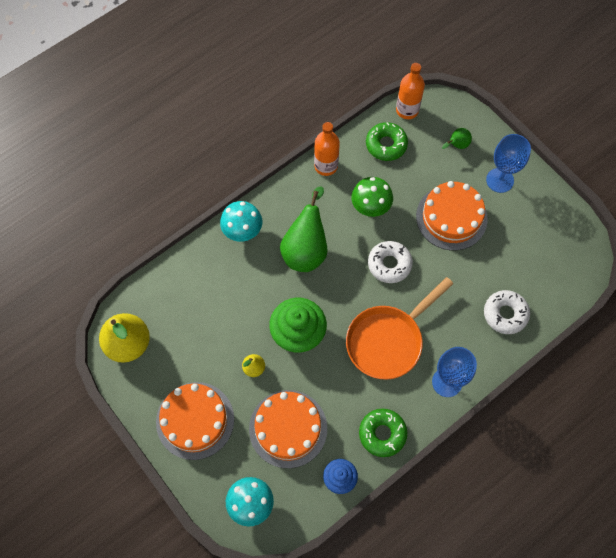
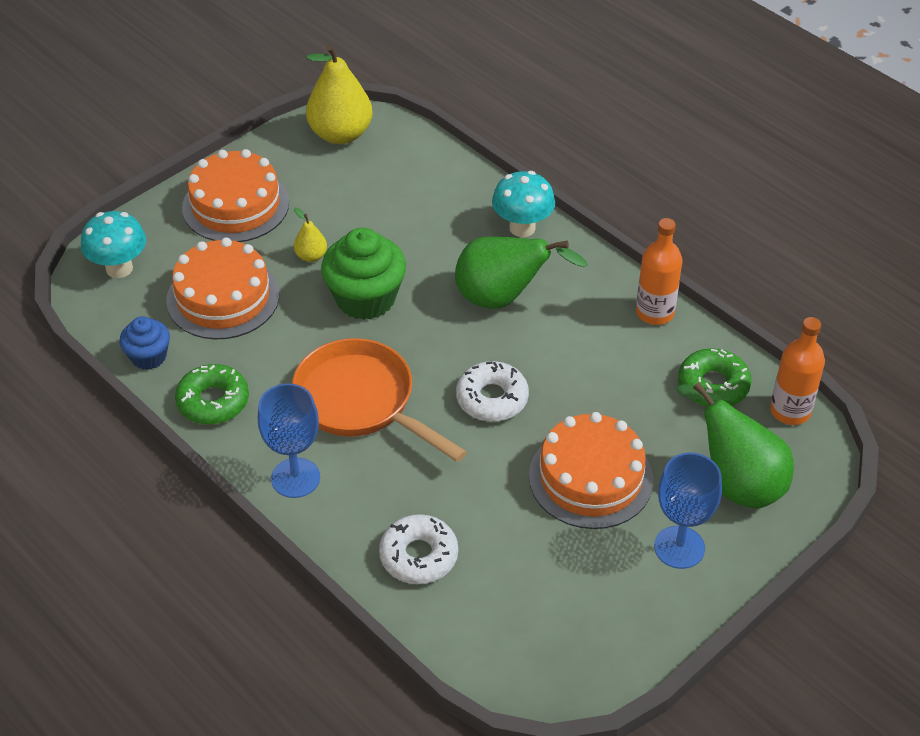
camera: 85 degrees right, 20 degrees down
green mushroom [351,177,393,217] -> none
green pear [442,128,472,149] -> green pear [677,382,794,509], size x2.14

